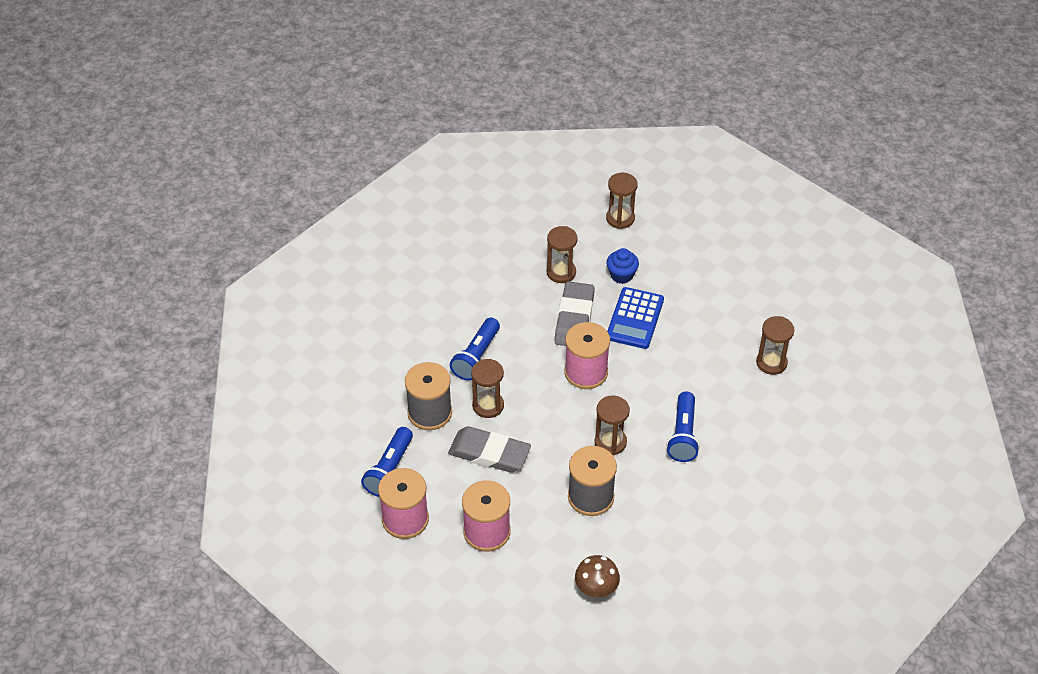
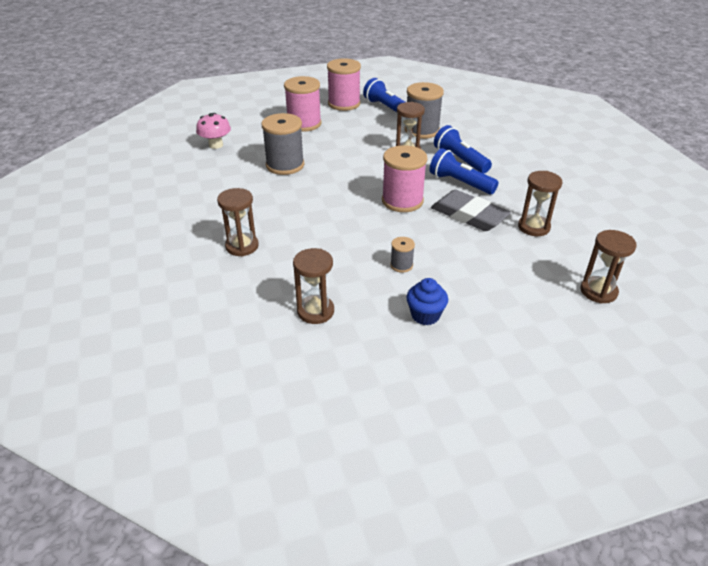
camera: 120 degrees right, 10 degrees down
grey eraser [448,426,531,473] -> none
brown mushroom [575,555,620,597] -> pink mushroom [196,113,231,149]
brown hourglass [595,396,630,455] -> brown hourglass moved to [217,188,259,256]
blue cupcake [606,248,639,284] -> blue cupcake moved to [406,278,448,325]
blue calculator [607,287,664,349] -> none
blue flashlight [666,392,700,462] -> blue flashlight moved to [430,148,499,194]
none -> grey spool [390,237,415,273]

